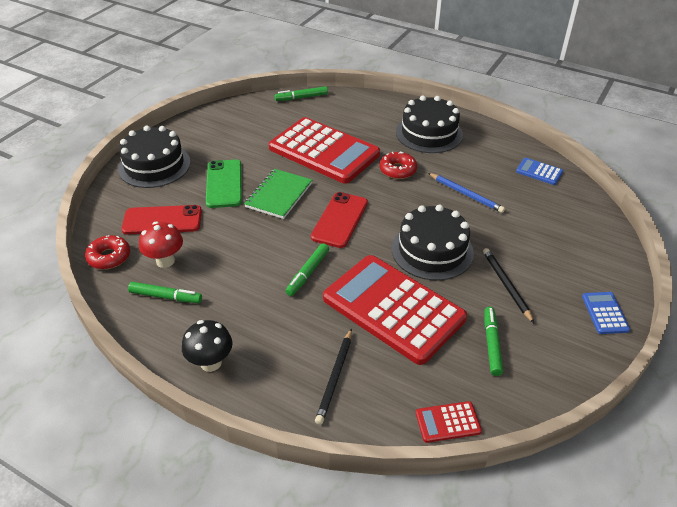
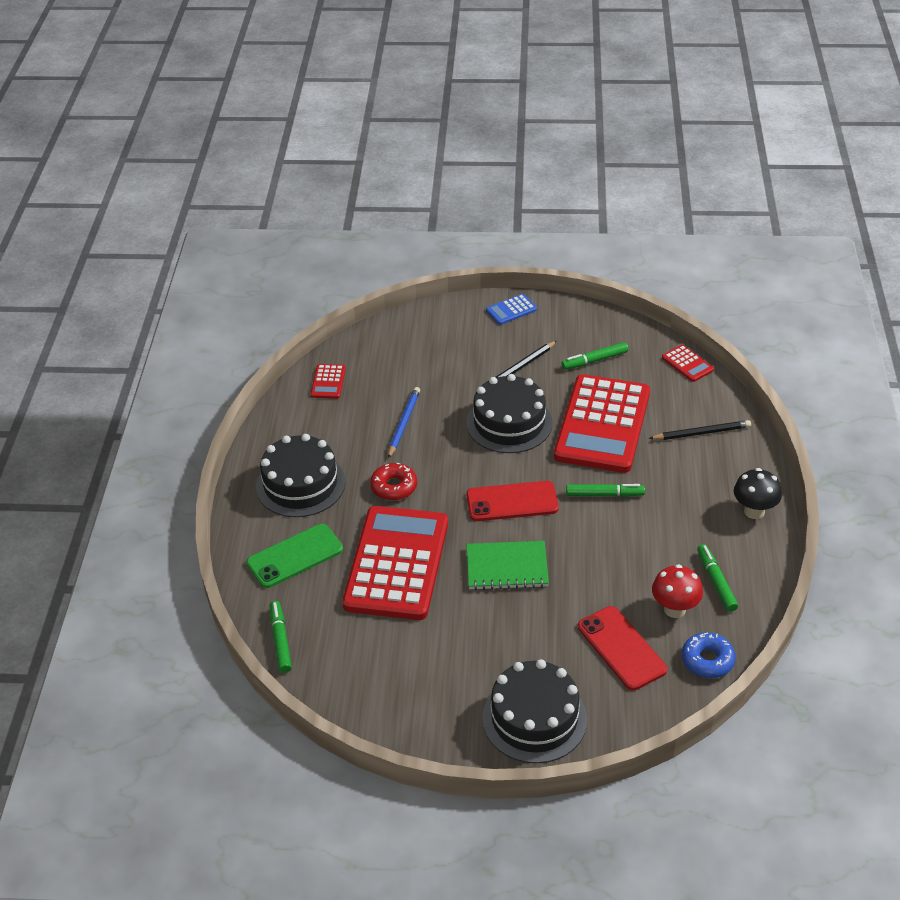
camera: 115 degrees left, 0 degrees up
red donut [85,235,130,269] -> blue donut [682,632,736,678]
green phone [206,160,242,208] -> green phone moved to [246,524,343,588]
green marker [275,86,328,101] -> green marker turned 150 degrees counterclockwise [270,601,292,673]
blue calculator [516,158,563,185] -> red calculator [311,364,346,399]

